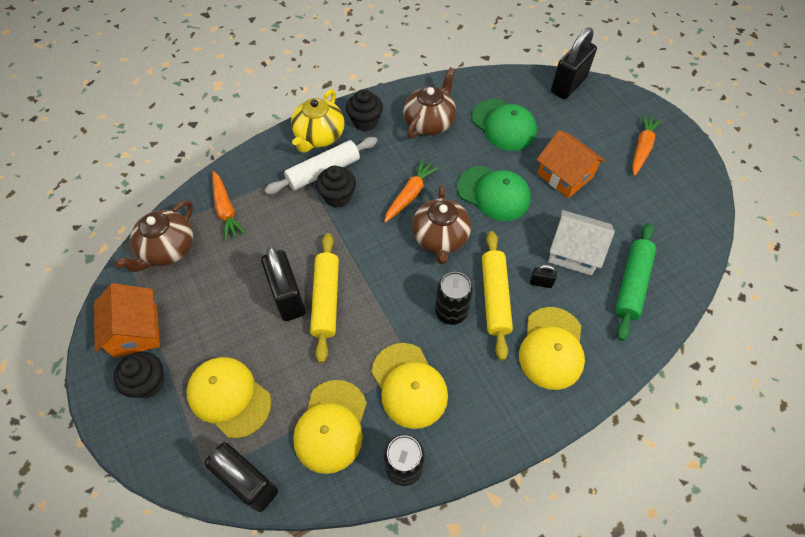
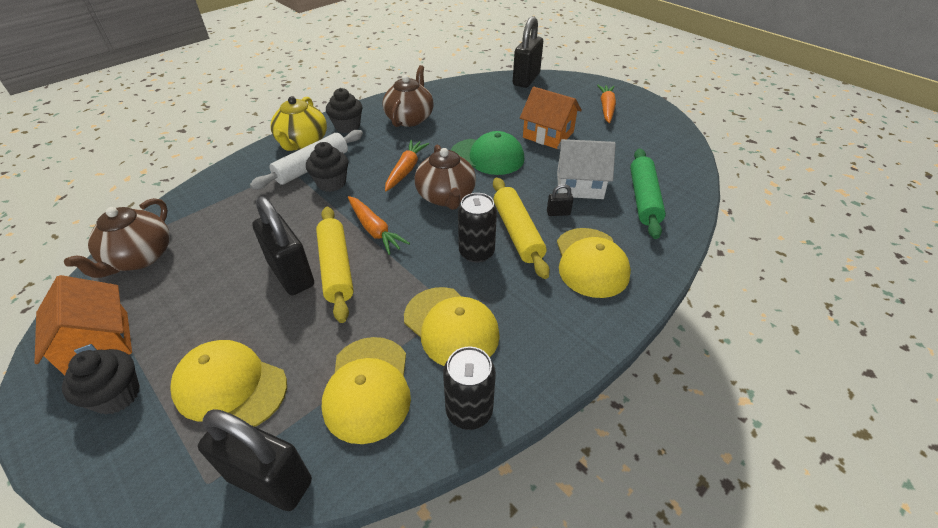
camera: 15 degrees left, 15 degrees down
orange carrot [212,171,246,241] -> orange carrot moved to [348,196,410,255]
green cap [471,99,537,151] -> none

